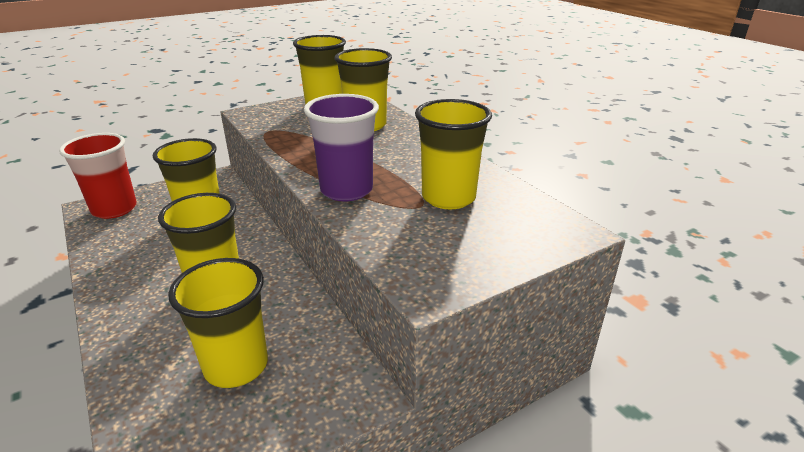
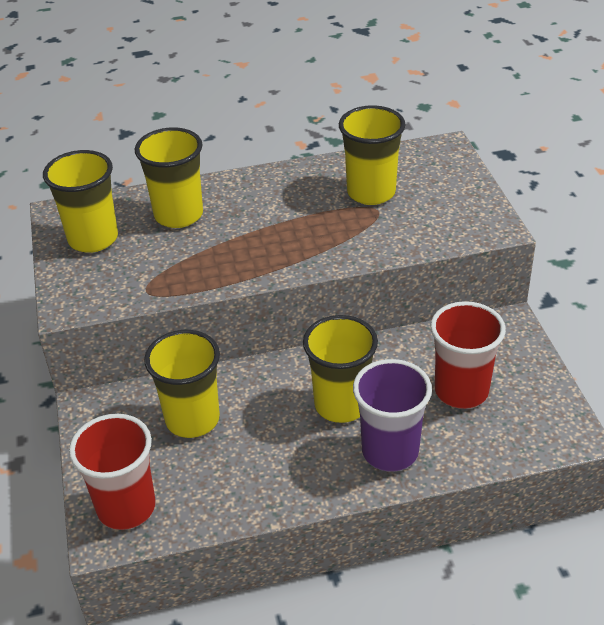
camera: 70 degrees left, 10 degrees up
yellow cup [168,258,268,388] -> red cup [430,301,506,409]
purple cup [304,94,379,201] -> purple cup moved to [353,359,432,471]

